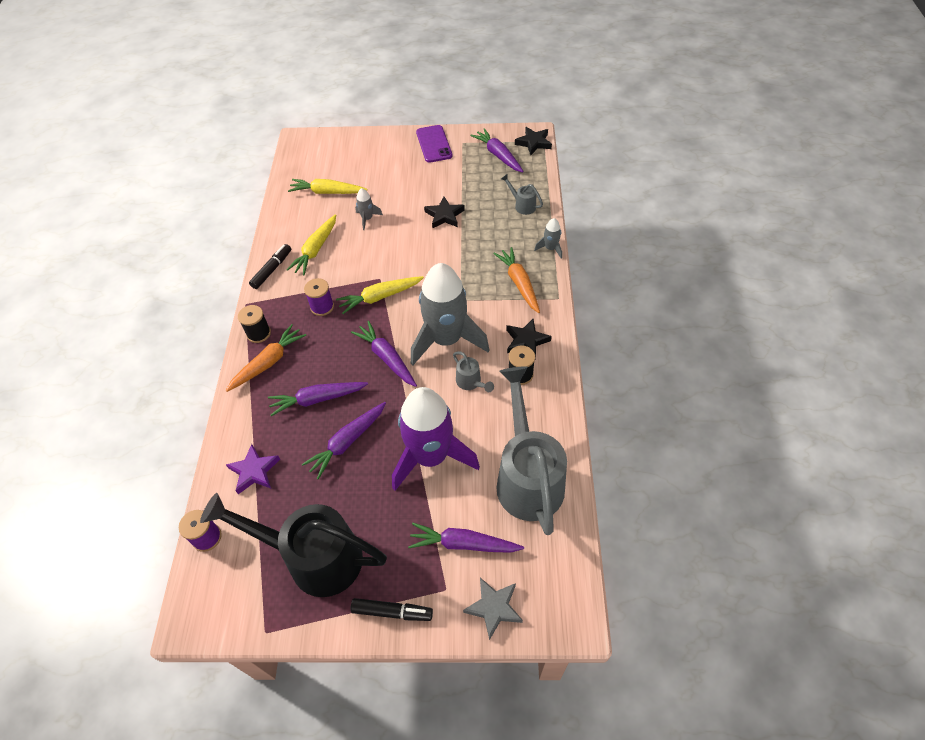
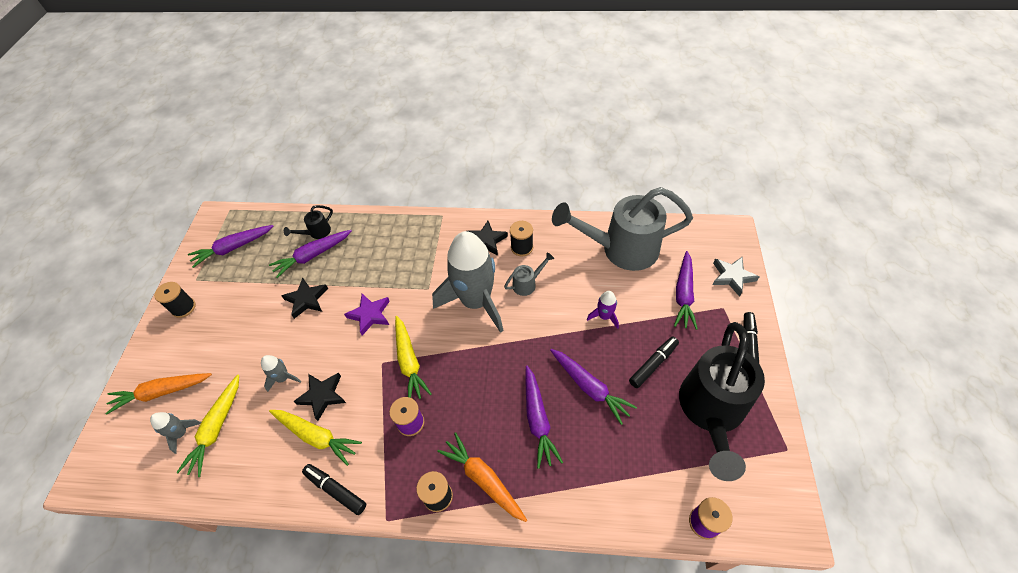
camera: 85 degrees left, 0 degrees up
purple star [226,444,280,494] -> purple star moved to [344,294,390,335]
purple carrot [351,321,417,387] -> purple carrot moved to [269,230,352,278]
purple rocket [392,387,480,491] -> purple rocket [587,291,619,329], size x0.41
purple phone [416,125,453,163] -> black spool [154,282,196,318]
orange carrot [493,247,540,313] -> orange carrot moved to [105,373,212,415]
grey watering can [501,174,543,215] -> black watering can [284,205,333,239]
black star [515,127,552,155] -> black star moved to [293,373,346,421]
grey rocket [534,218,562,259] -> grey rocket moved to [150,412,201,454]
none -> black marker [629,337,679,388]

